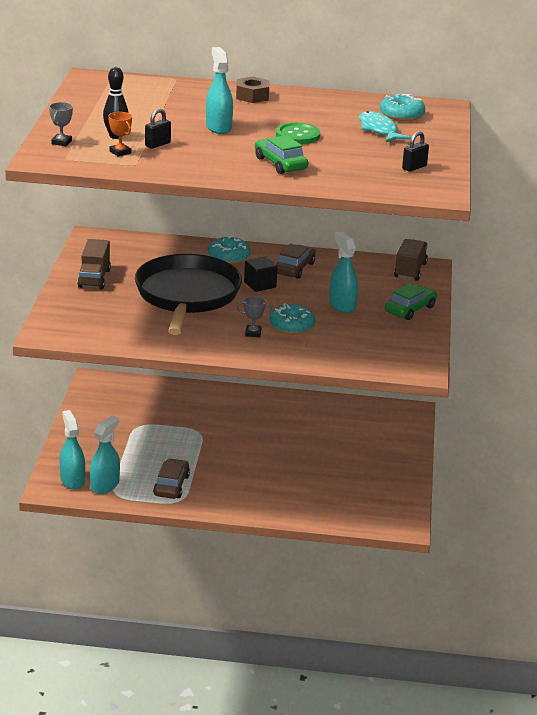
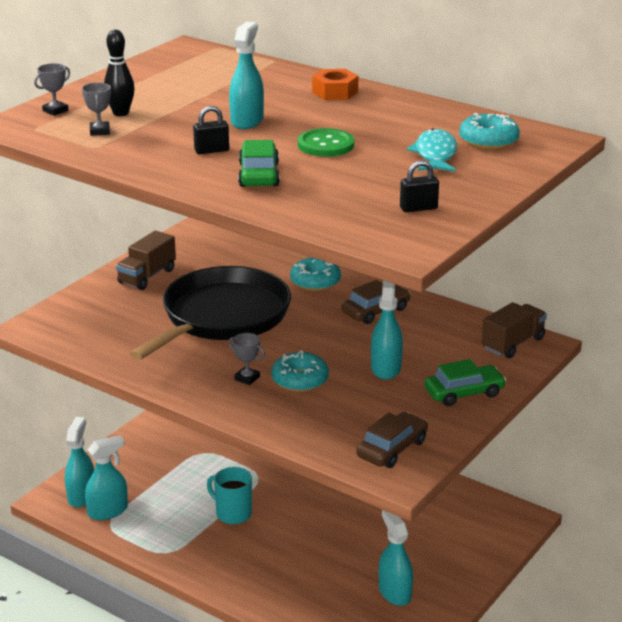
camera: 30 degrees right, 0 degrees up
orange trophy [108,112,132,157] -> grey trophy [82,83,111,136]
black padlock [145,109,171,149] -> black padlock moved to [193,106,229,154]
brown car [153,458,190,499] -> brown car moved to [357,412,428,468]
brown nut [236,77,269,103] -> orange nut [312,69,358,100]
black cube [244,256,278,292] -> none
none -> turquoise mug [207,467,252,524]
none -> turquoise spray bottle [379,510,413,606]

